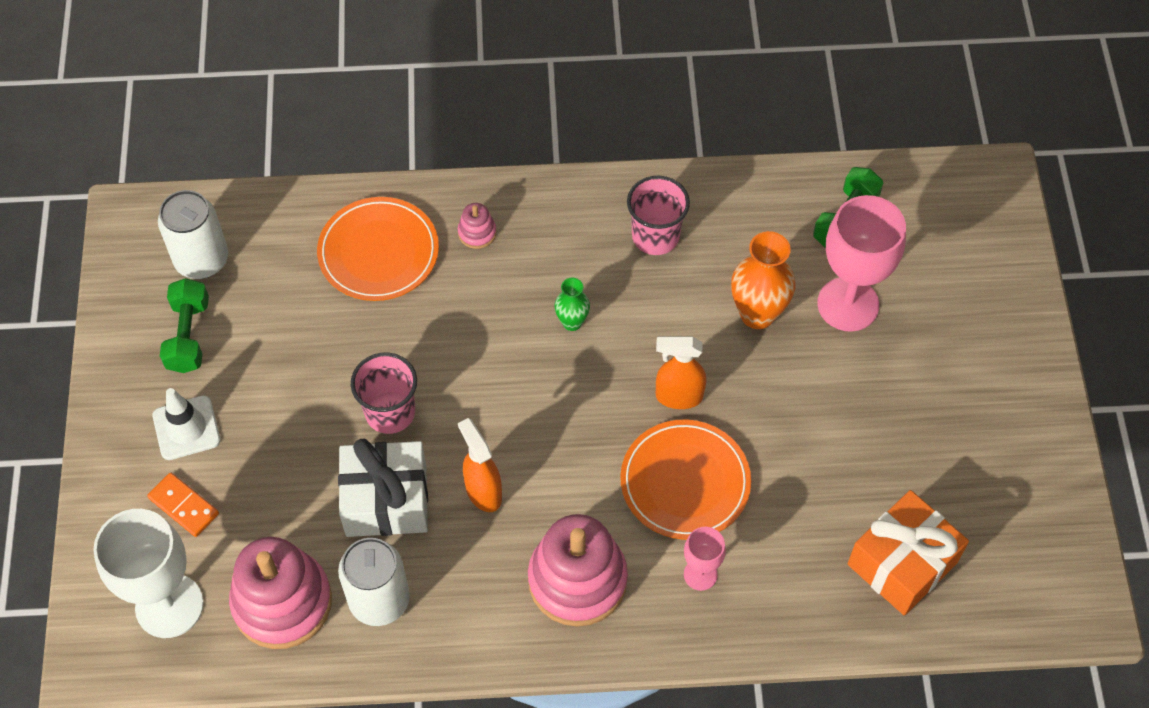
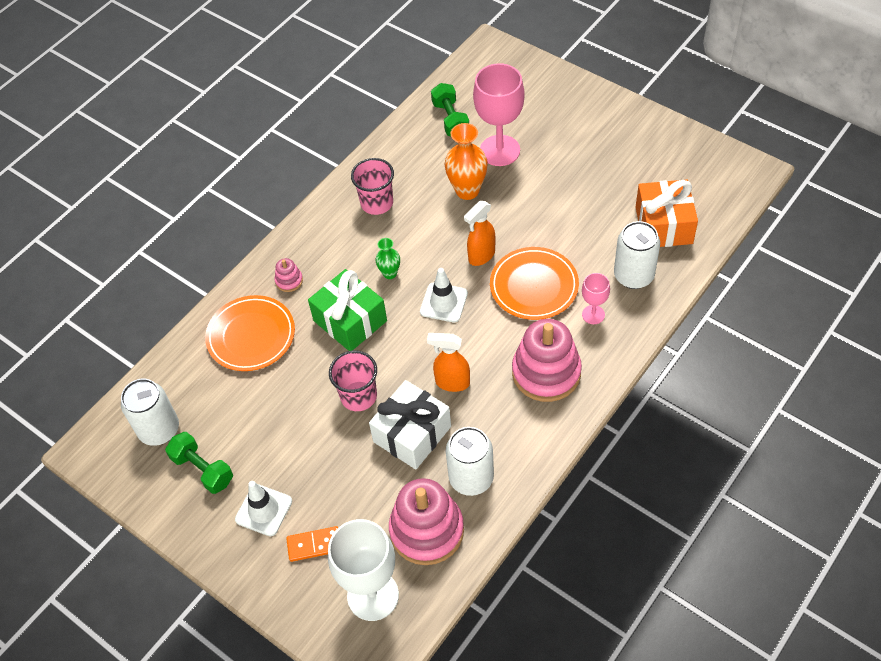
camera: 45 degrees left, 5 degrees down
none -> green gift [308,269,387,351]
none -> white traffic cone [420,268,468,322]
none -> white can [614,221,660,289]

